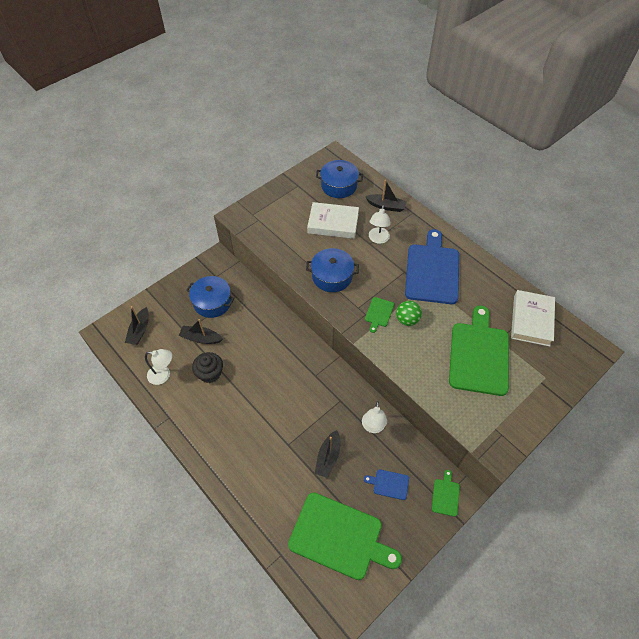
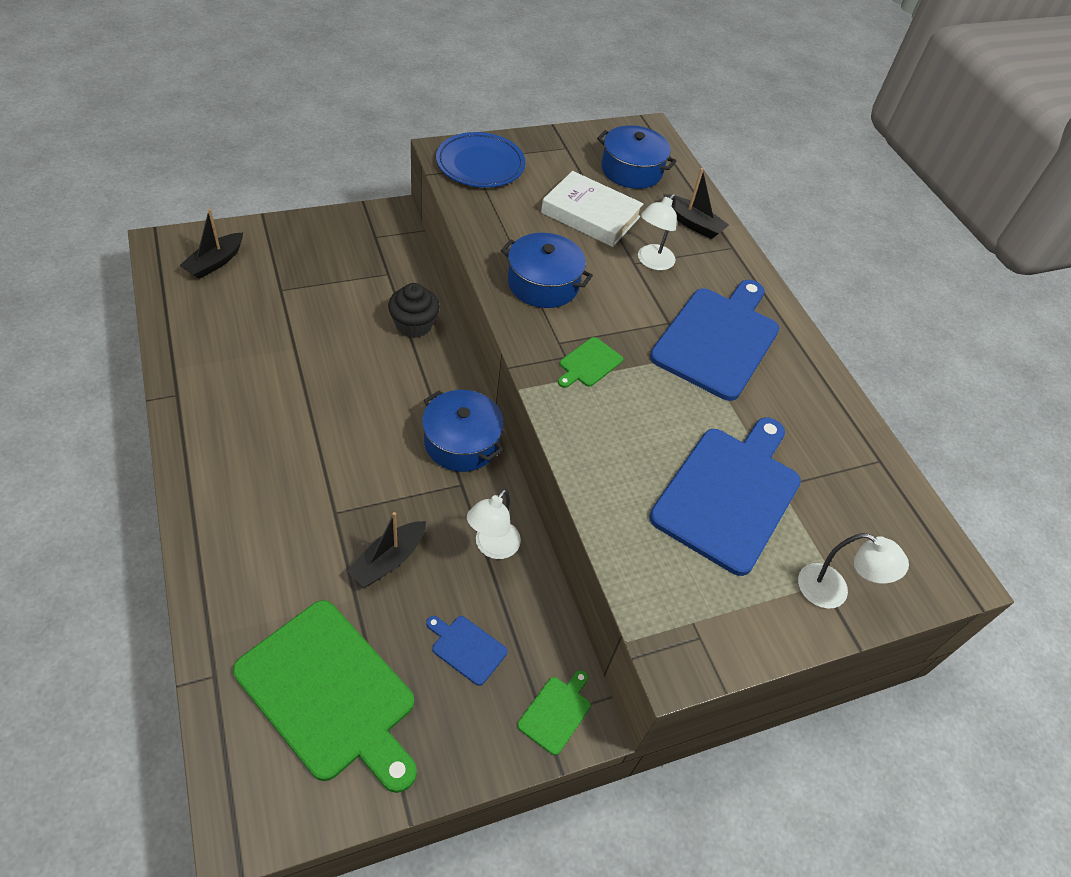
camera: 15 degrees right, 5 degrees down
white lamp [145,349,172,385] -> white lamp moved to [798,533,909,609]
black boat [179,319,223,344] -> none
blue pot [187,276,235,318] -> blue pot moved to [422,390,504,472]
black cupcake [192,352,223,383] -> black cupcake moved to [388,283,440,338]
green ball [396,301,422,326] -> none
green cutting board [449,306,509,396] -> blue cutting board [649,417,801,576]
white book [511,290,555,347] -> none
none -> blue plate [436,132,526,188]

